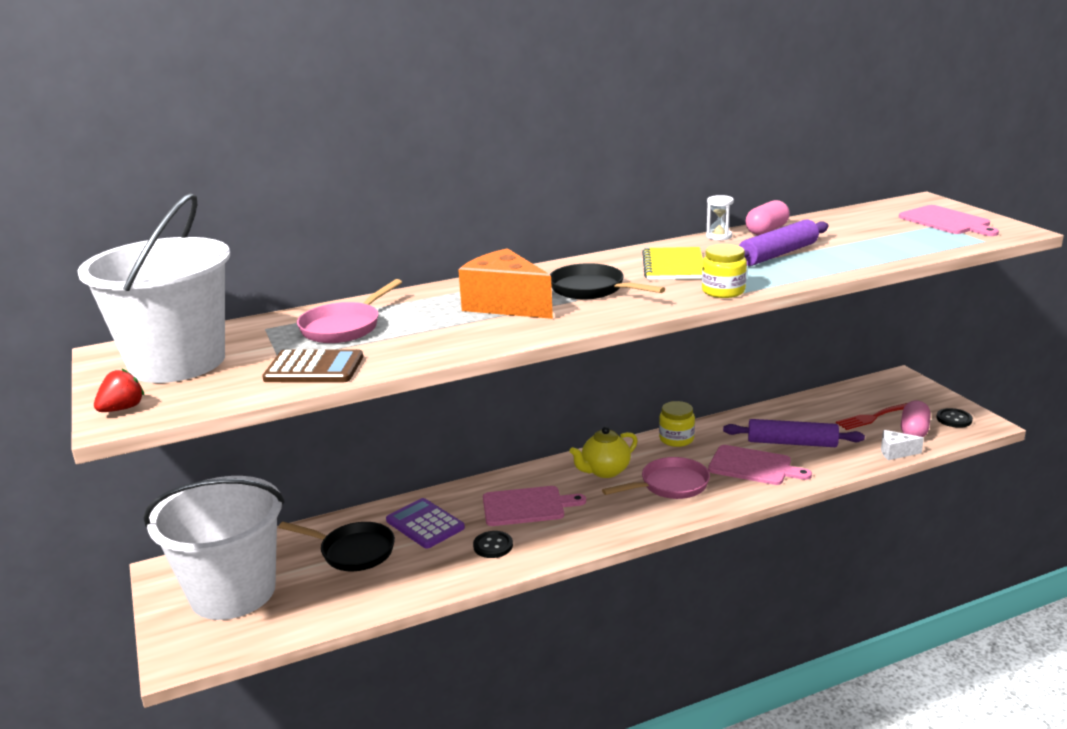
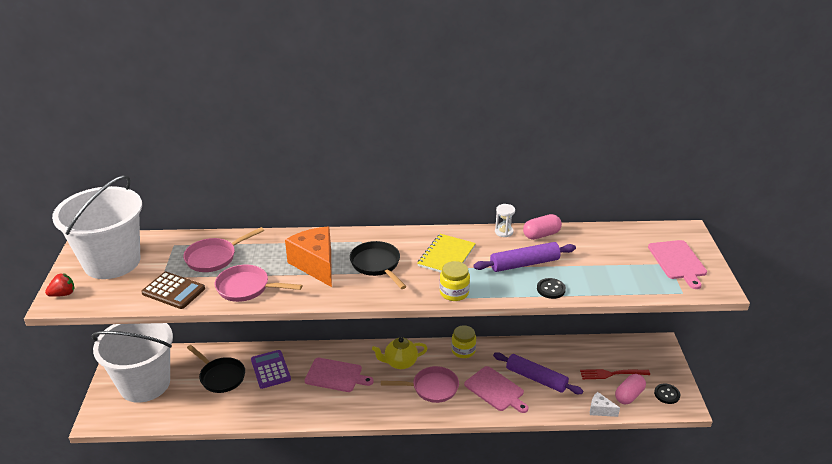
camera: 20 degrees right, 10 degrees up
black button [473,531,513,558] -> black button moved to [537,278,566,299]
none -> pink pan [215,265,302,302]

